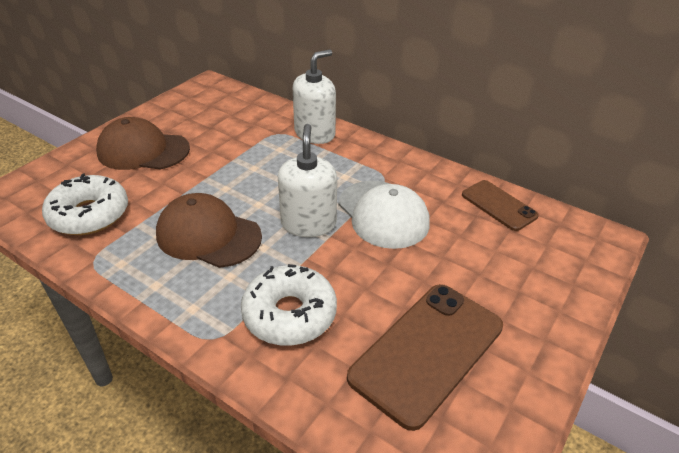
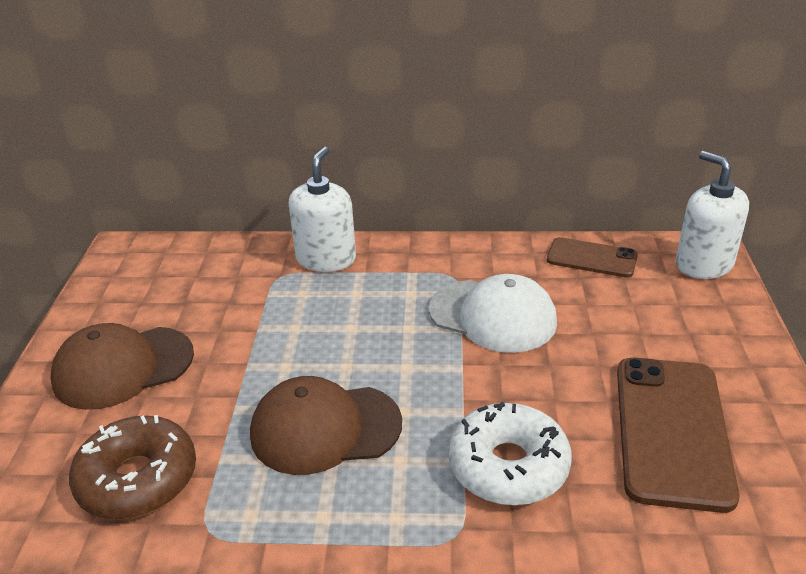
camera: 30 degrees left, 5 degrees down
white donut [42,174,128,235] -> brown donut [69,415,196,519]
white soap dispenser [278,124,337,237] -> white soap dispenser moved to [676,151,749,279]

